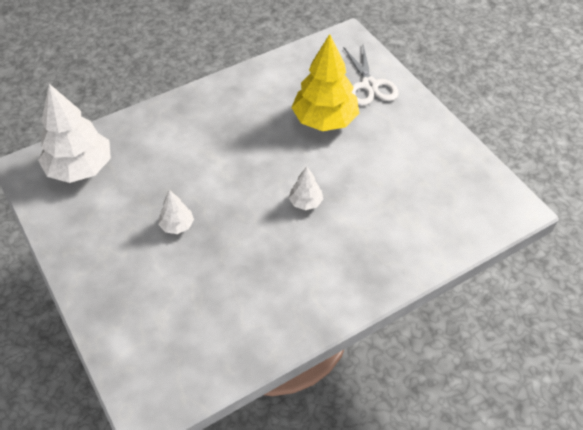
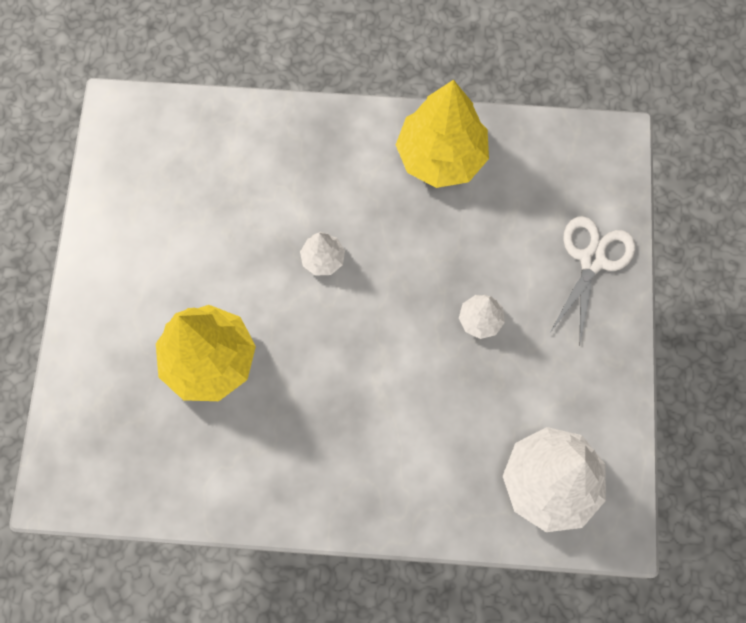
camera: 145 degrees left, 20 degrees up
white scissors [343,45,399,106] -> white scissors moved to [549,216,635,343]
none -> yellow tree [396,79,489,188]

